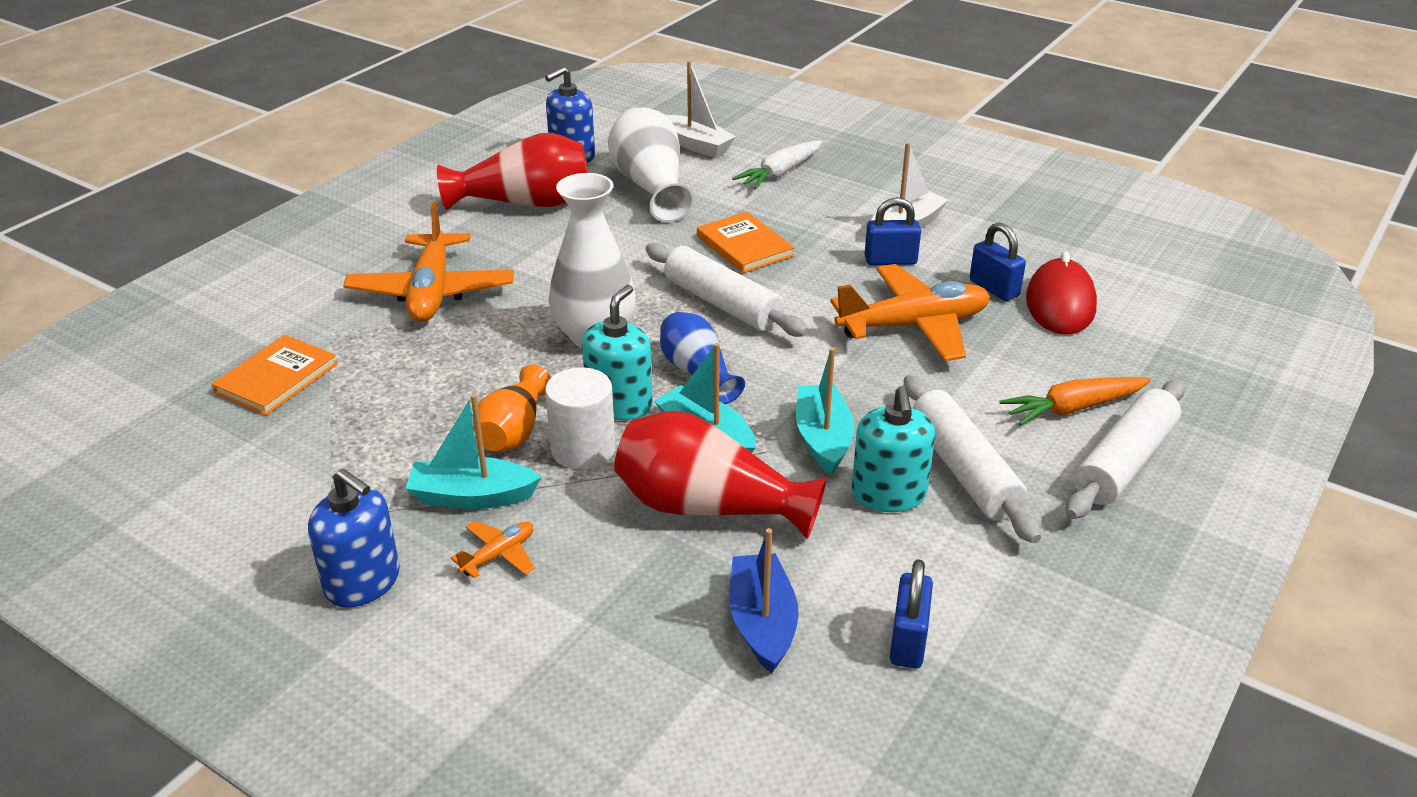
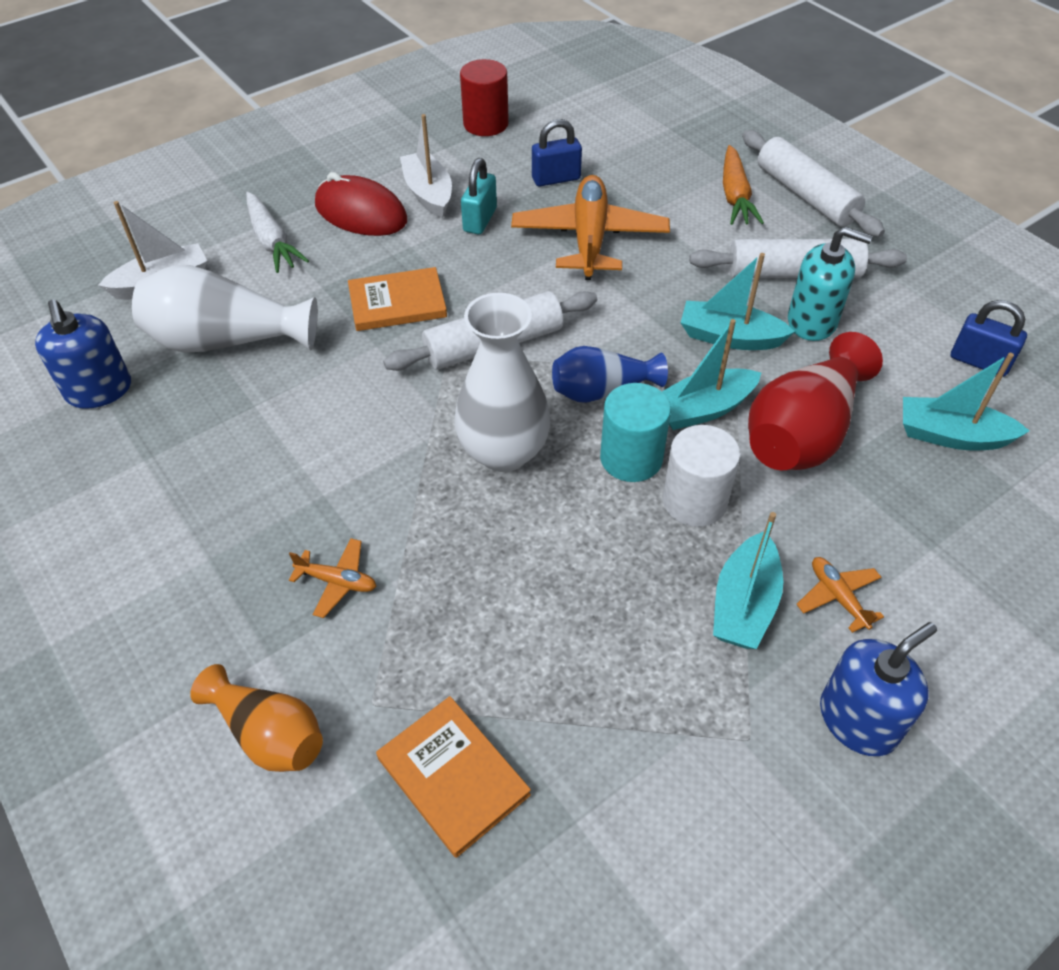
camera: 70 degrees left, 15 degrees up
orange plane [343,202,514,322] -> orange plane [289,538,376,618], size x0.44
red vase [437,133,589,210] -> none
orange vase [473,364,551,451] -> orange vase moved to [190,664,323,772]
turquoise soap dispenser [582,285,653,420] -> turquoise cylinder [600,383,671,482]
blue boat [729,528,799,673] -> turquoise boat [903,353,1030,451]
blue padlock [865,197,921,265] -> turquoise padlock [461,158,497,234]
red mouse [1026,251,1097,335] -> red mouse moved to [315,172,407,236]
none -> red cylinder [460,59,509,136]

